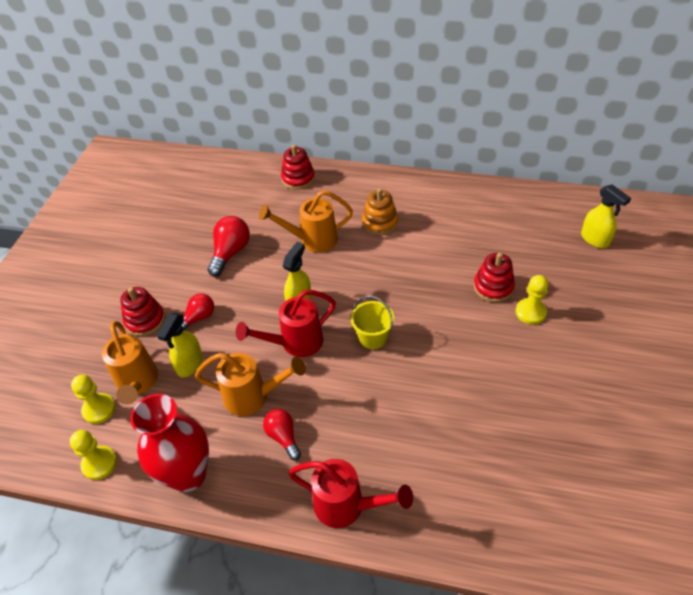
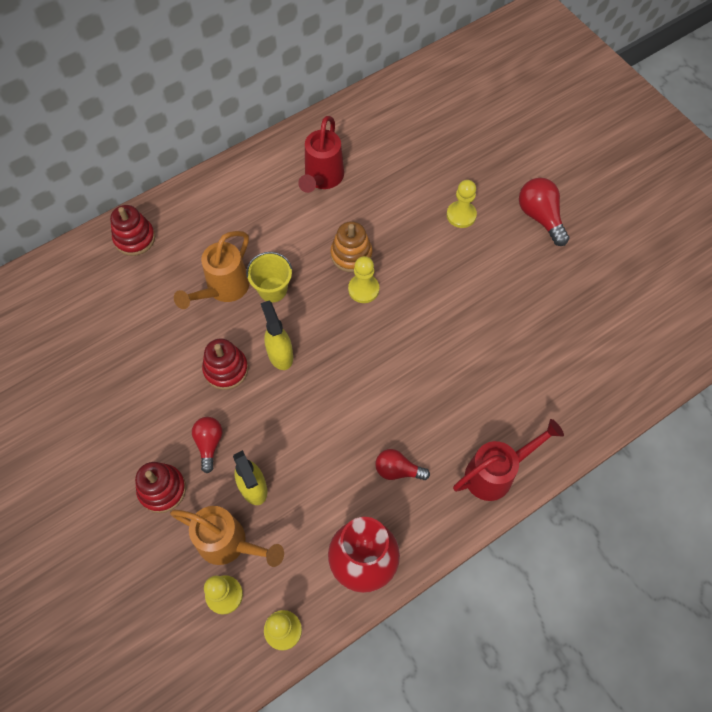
camera: 50 degrees left, 15 degrees up
orange watering can [195,353,306,416] -> none
red light bulb [207,216,250,277] -> red light bulb moved to [519,178,569,246]
red watering can [236,290,336,357] -> red watering can moved to [298,116,344,193]
yellow bucket [351,296,394,349] -> yellow bucket moved to [246,252,292,302]
orange stacking toy [362,188,398,235] -> orange stacking toy moved to [331,221,372,272]
red stacking toy [474,253,515,302] -> red stacking toy moved to [202,339,248,390]
yellow spray bottle [581,184,631,248] -> none
none -> yellow pawn [348,256,379,303]

